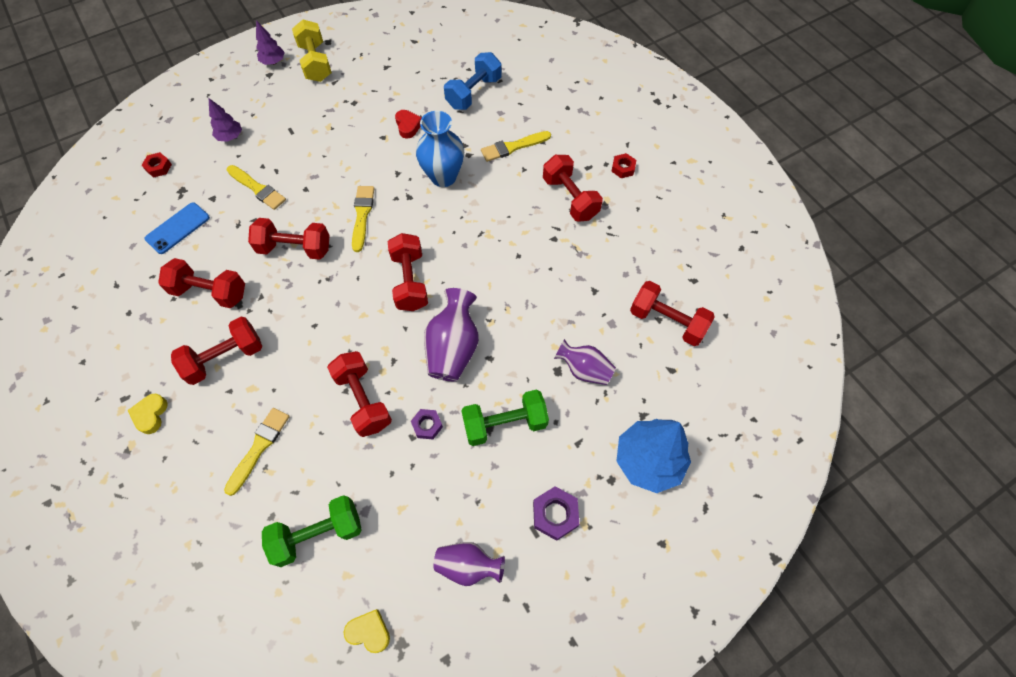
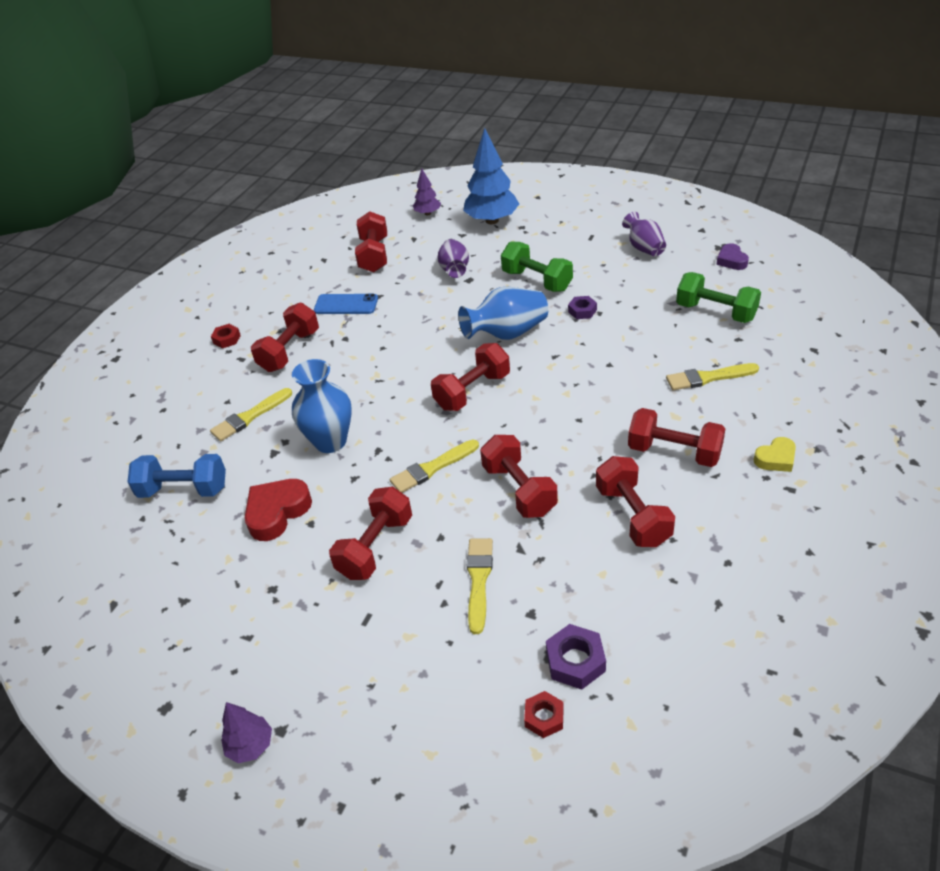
camera: 120 degrees left, 20 degrees down
blue phone [145,202,210,254] -> blue phone moved to [314,294,378,314]
purple tree [209,98,242,142] -> purple tree moved to [413,168,441,216]
yellow dumbbell [292,20,332,82] -> none
red dumbbell [327,351,392,437] -> red dumbbell moved to [329,487,412,580]
yellow heart [344,609,390,653] -> purple heart [716,243,749,270]
red heart [395,110,422,139] -> red heart [245,479,312,541], size x1.64
purple vase [424,288,479,381] -> blue vase [458,287,548,340]
yellow brush [481,131,551,162] -> yellow brush turned 105 degrees clockwise [210,388,292,441]
purple nut [533,486,579,541] -> purple nut moved to [546,624,606,690]

